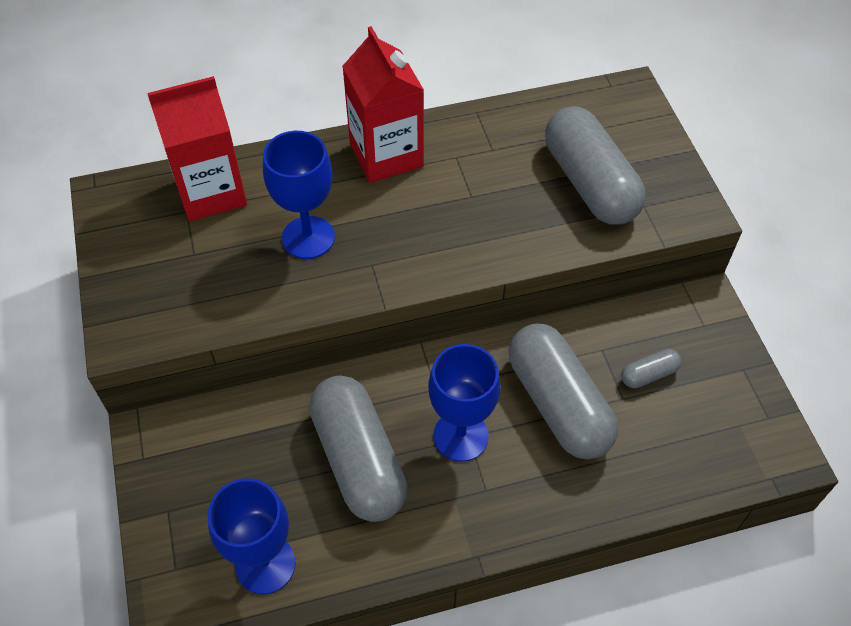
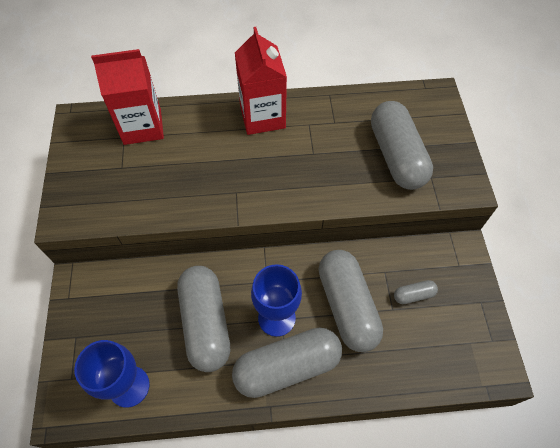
camera: 10 degrees right, 5 degrees up
blue goblet [263,131,335,259] -> none
none -> grey capsule [232,328,342,398]

